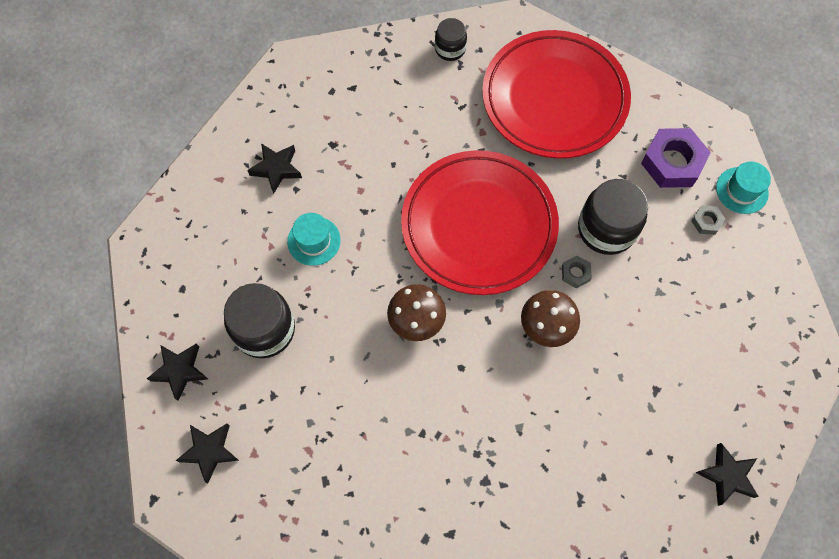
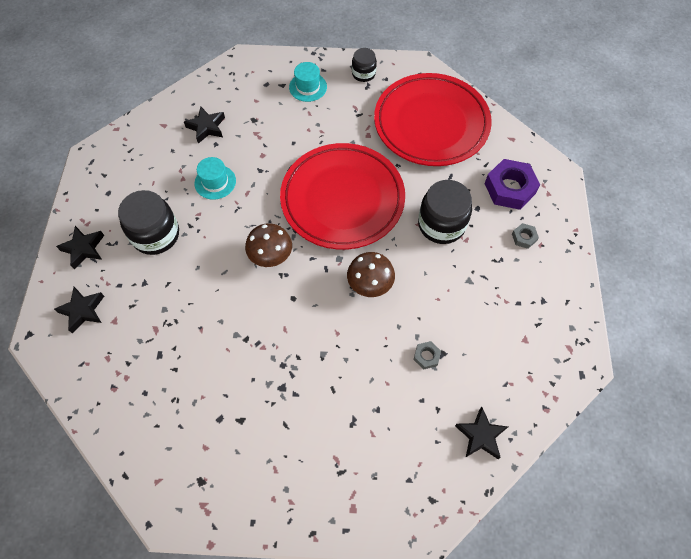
camera: 15 degrees right, 5 degrees down
grey nut [562,256,592,289] -> grey nut moved to [414,341,441,369]
turquoise hat [716,162,771,214] -> turquoise hat moved to [289,62,327,102]

